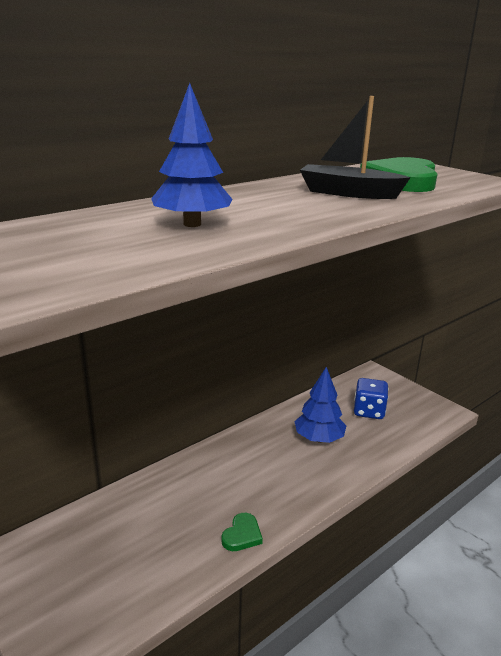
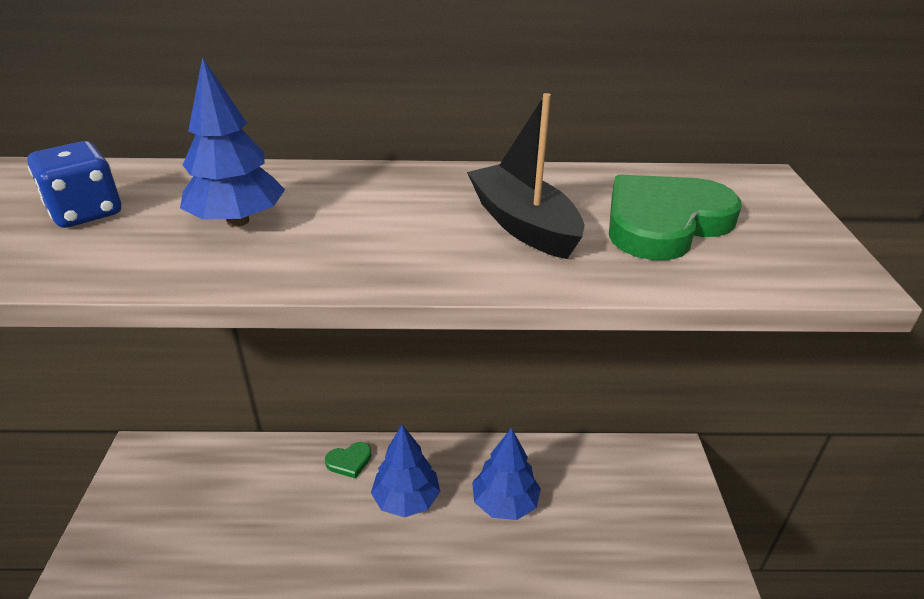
camera: 40 degrees right, 10 degrees up
green heart [221,513,263,551] -> green heart moved to [325,442,372,479]
blue dice [354,378,389,419] -> blue dice moved to [27,141,121,228]
none -> blue tree [371,425,440,518]

